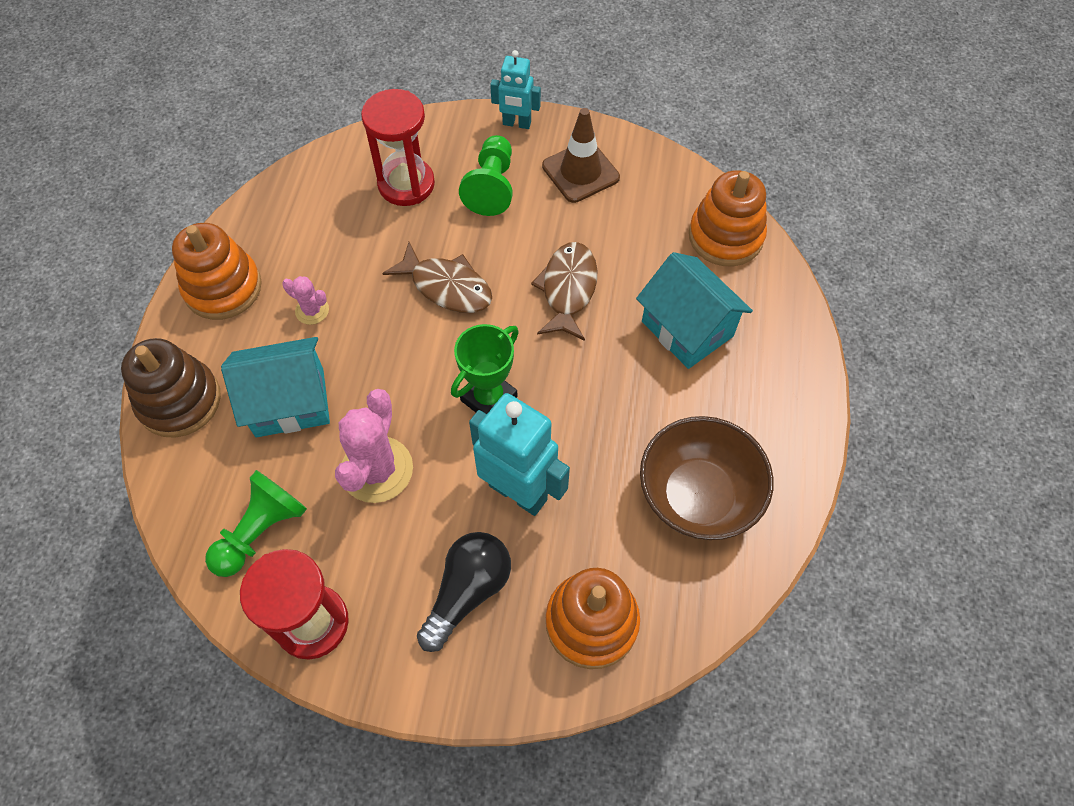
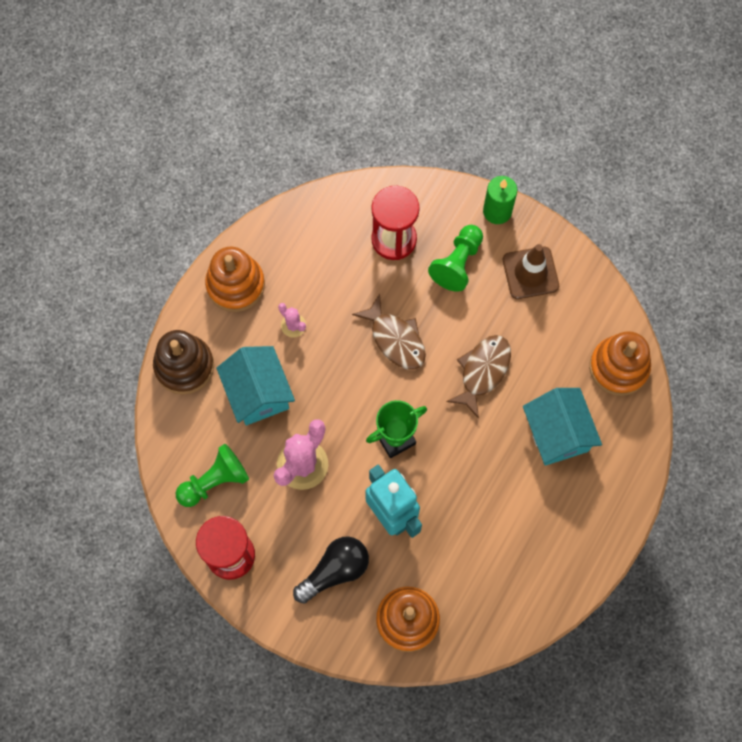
camera: 20 degrees right, 10 degrees up
turquoise house [221,337,330,437] -> turquoise house turned 60 degrees clockwise [216,346,295,426]
turquoise robot [490,50,541,129] -> green candle [483,176,517,224]
brown bowl [640,416,774,540] -> none

